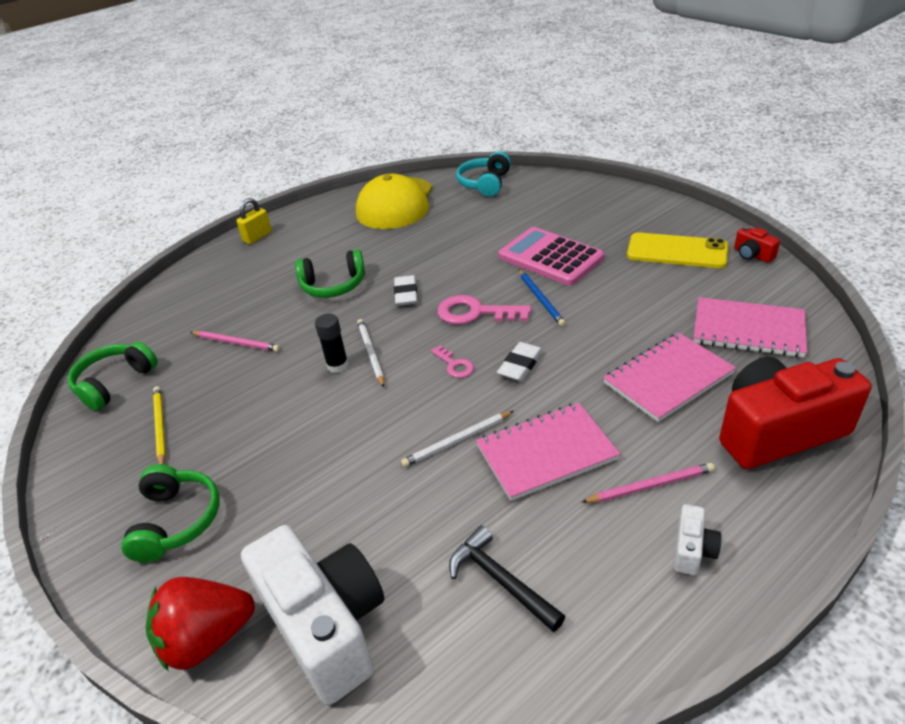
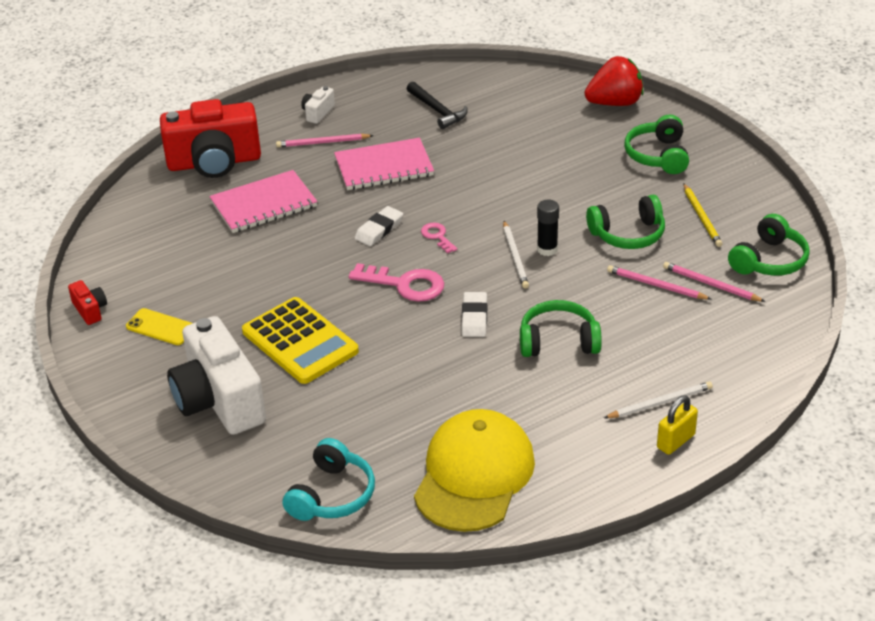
camera: 175 degrees left, 0 degrees up
white camera [241,525,384,705] -> white camera moved to [167,316,266,435]
white pencil [401,411,514,467] -> white pencil moved to [604,381,713,418]
pink calculator [498,227,604,285] -> yellow calculator [242,297,359,384]
blue pencil [518,269,566,327] -> none
yellow phone [627,232,728,268] -> yellow phone [126,308,193,345], size x0.61
pink notebook [693,297,807,357] -> none
none -> green headphones [586,195,665,249]
none -> pink pencil [663,262,766,302]

